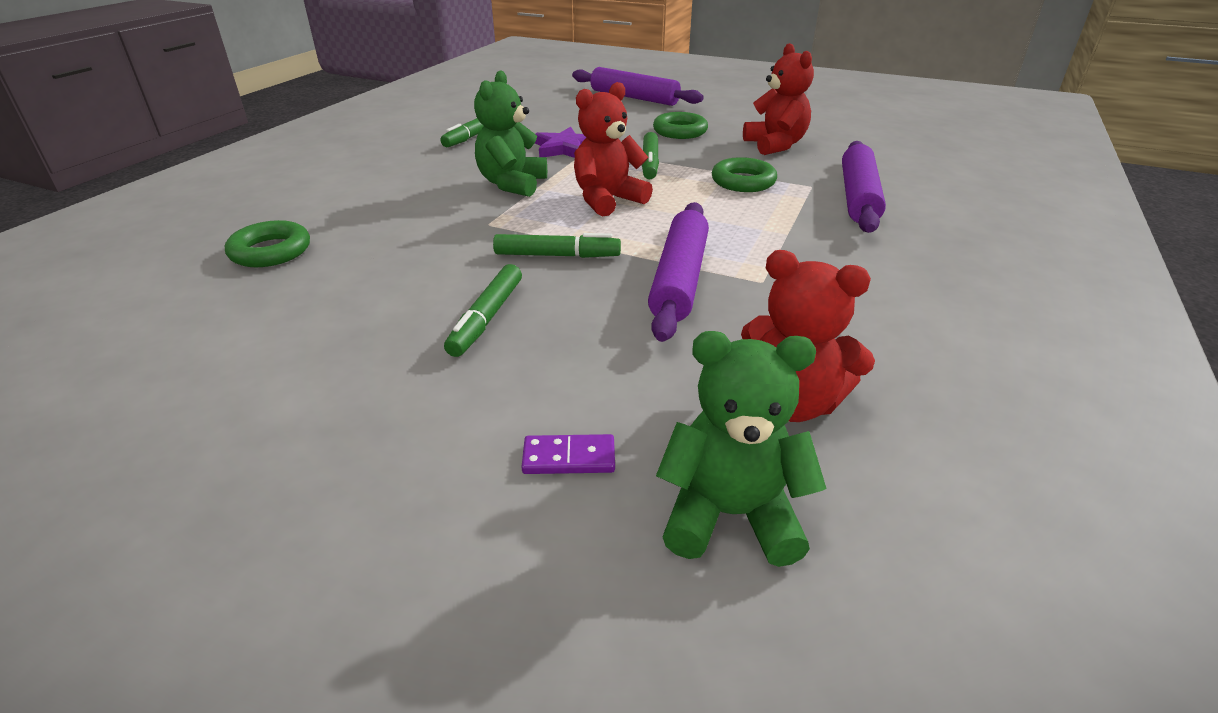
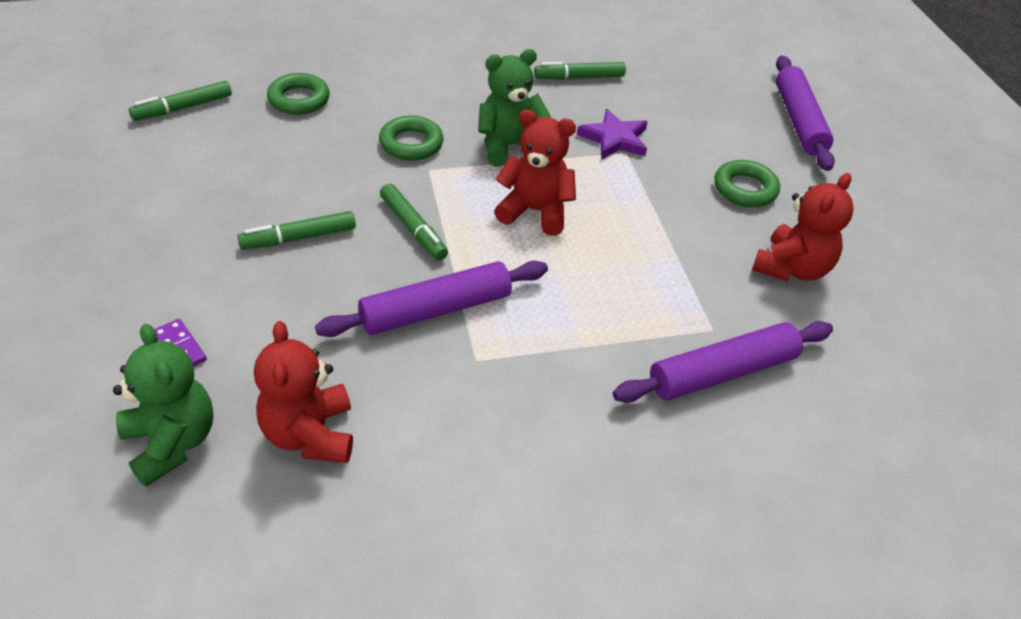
camera: 50 degrees right, 10 degrees up
green marker [642,132,659,179] -> green marker moved to [129,81,232,121]
green ring [712,157,777,192] -> green ring moved to [379,116,443,160]

